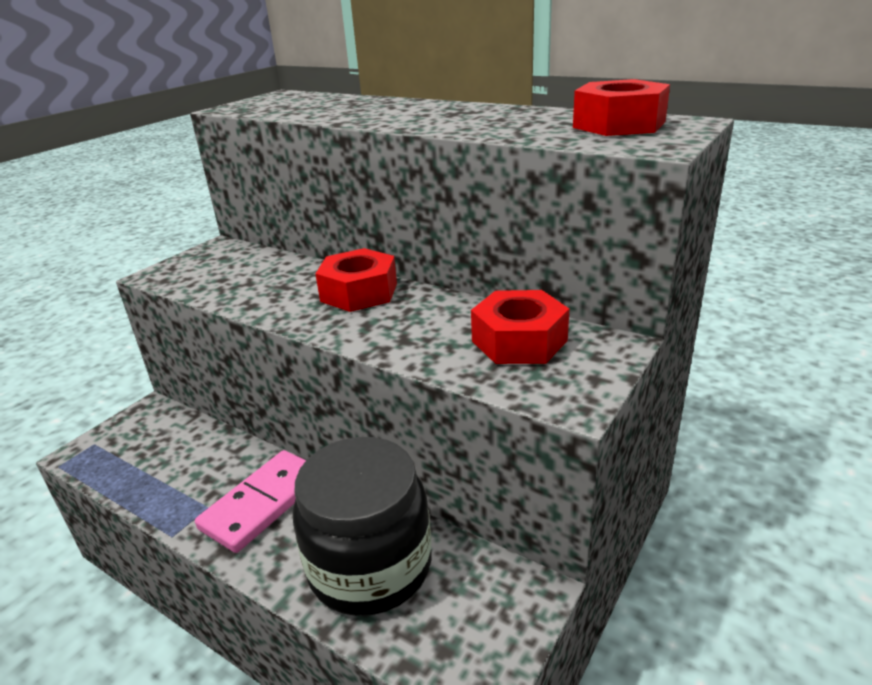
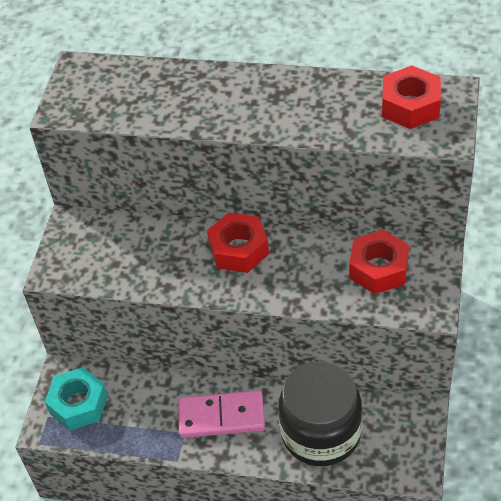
camera: 20 degrees left, 20 degrees up
pink domino [195,450,306,553] -> pink domino turned 75 degrees clockwise [178,390,265,438]
none -> turquoise nut [45,367,108,430]

